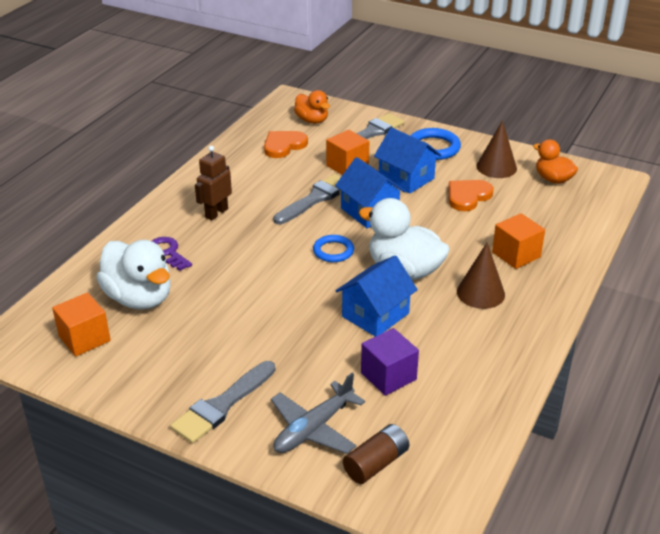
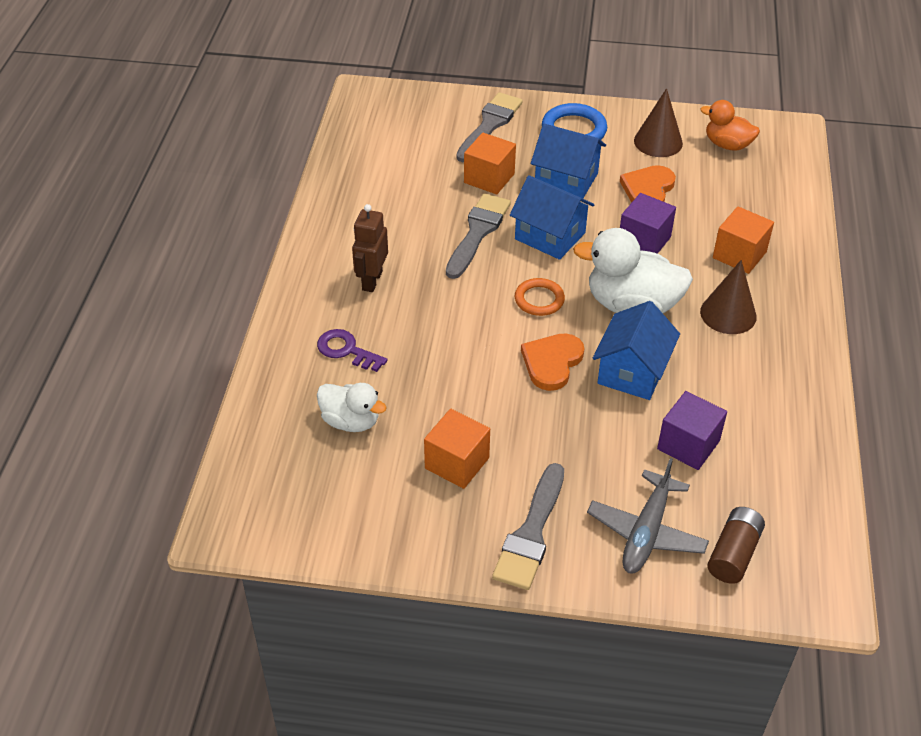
camera: 20 degrees left, 10 degrees up
orange cube [52,292,111,357] -> orange cube moved to [424,409,490,489]
white duck [96,240,171,309] -> white duck [317,383,387,432], size x0.60
orange heart [264,131,308,158] -> orange heart moved to [521,333,585,391]
orange duck [294,90,330,124] -> none
blue ring [313,235,354,262] -> orange ring [515,278,565,316]
none -> purple cube [620,193,676,254]

